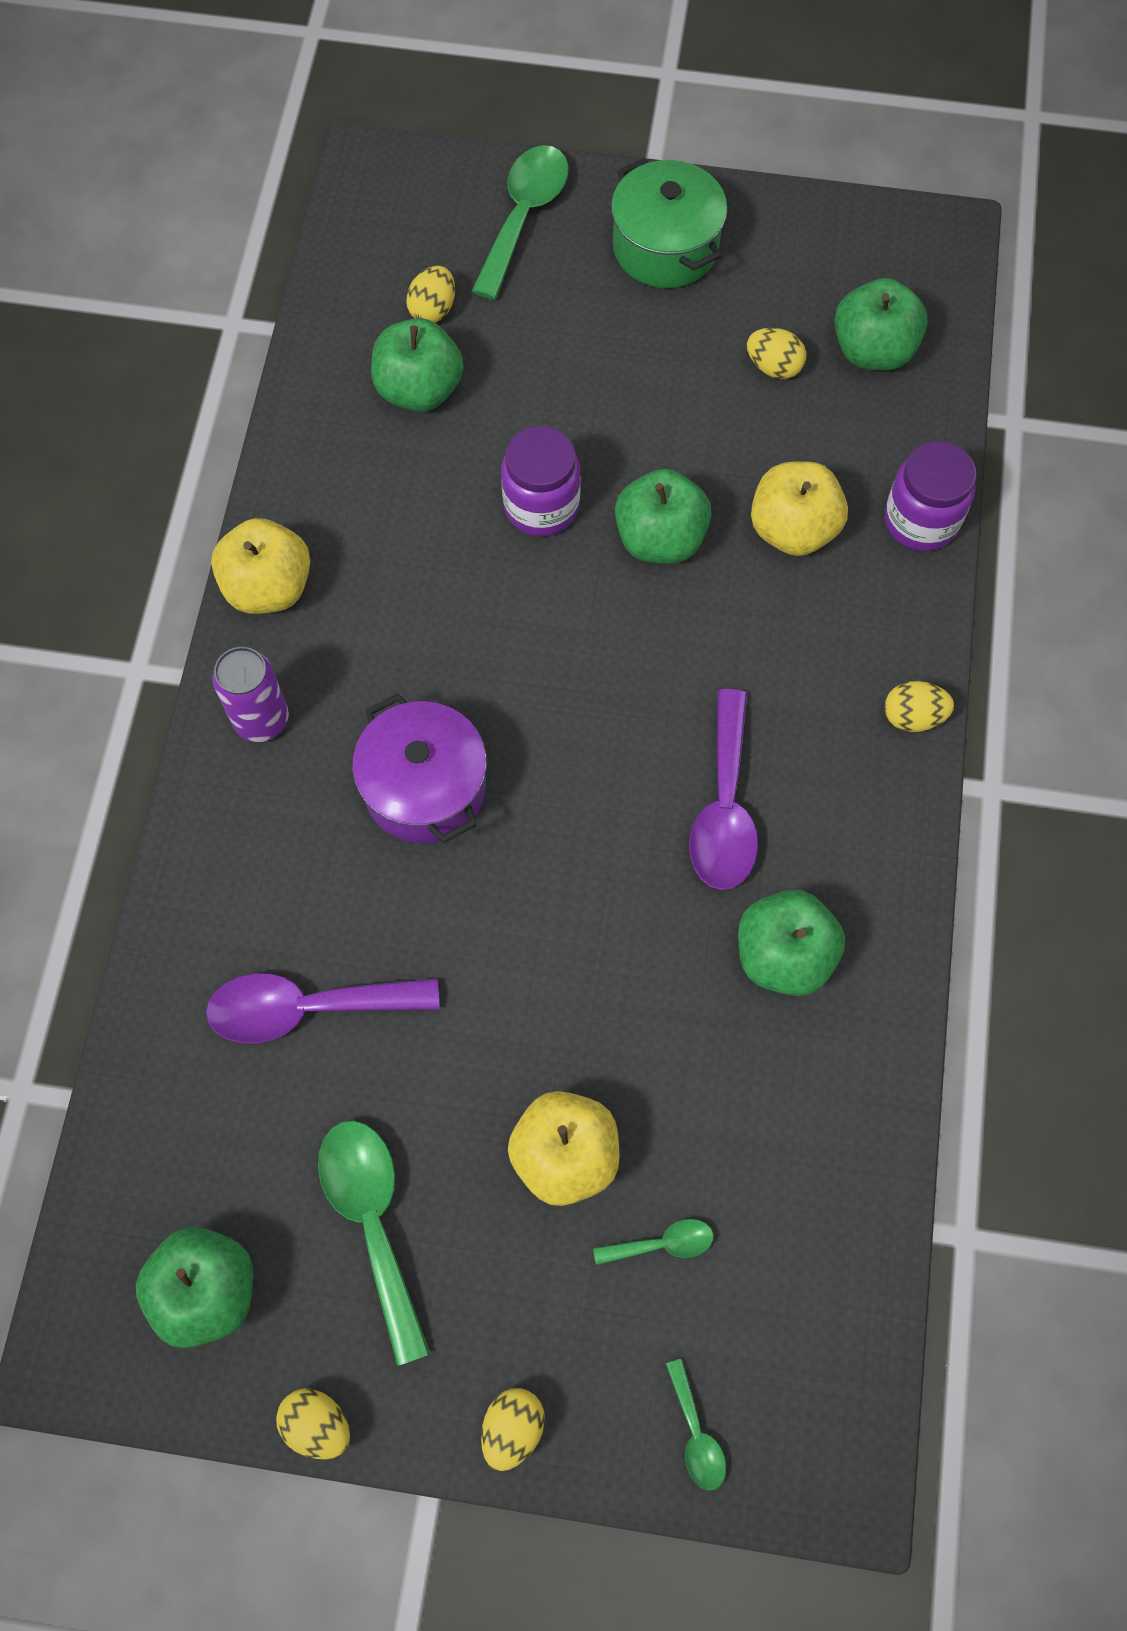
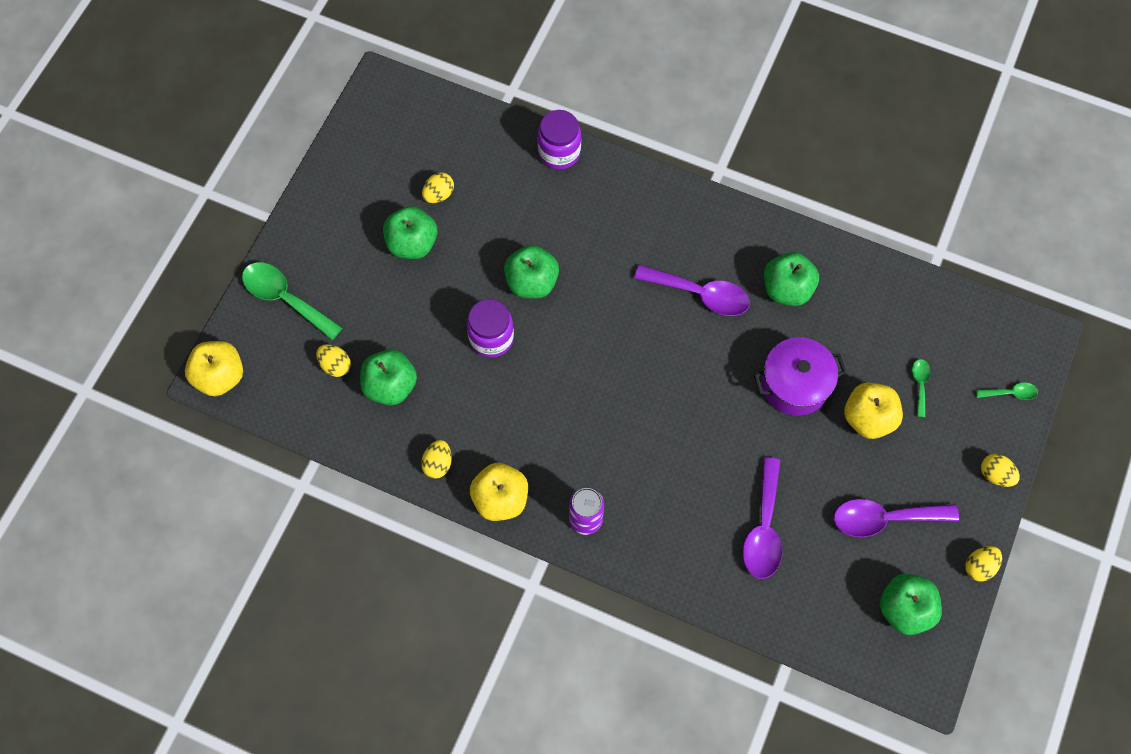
camera: 75 degrees left, 0 degrees up
green spoon [318,1120,430,1366] -> purple spoon [834,499,959,537]
purple pot [352,693,487,843] -> purple pot moved to [754,337,847,416]
green pot [611,158,727,288] -> none
yellow apple [751,461,848,556] -> yellow apple moved to [185,341,243,396]
green apple [834,278,928,371] -> green apple moved to [383,206,438,259]
yellow egg [885,681,954,732] -> yellow egg moved to [421,440,452,479]

